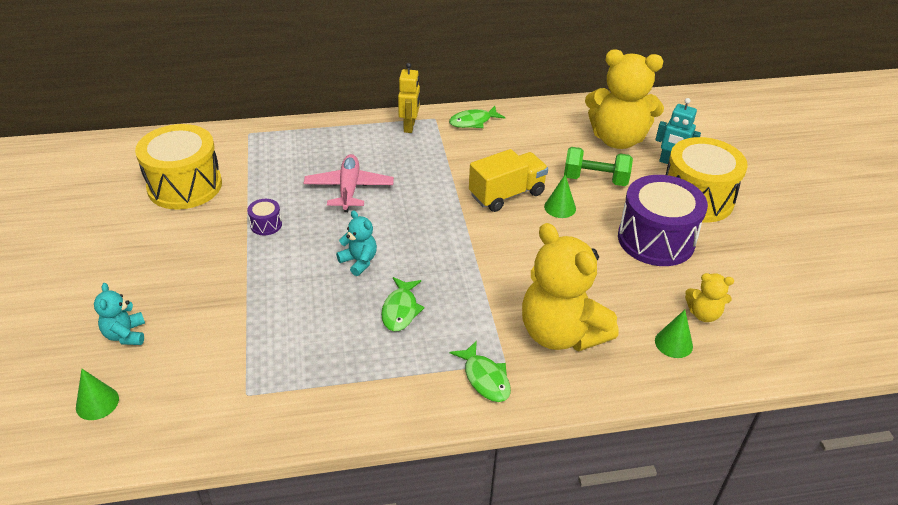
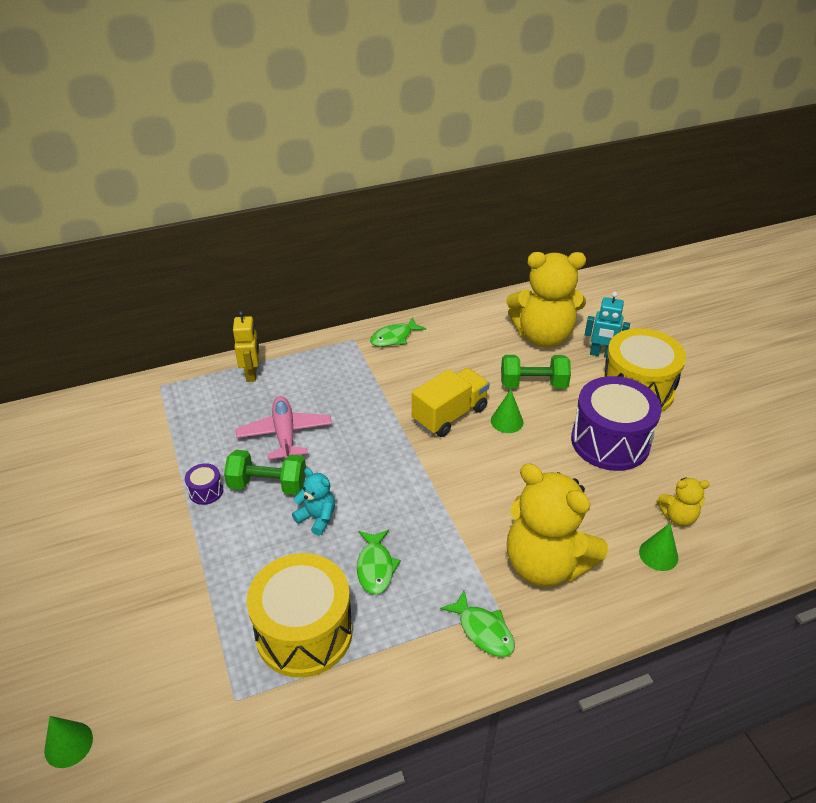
camera: 10 degrees left, 0 degrees up
turquoise teddy bear [94,283,145,345] -> none
yellow drum [135,124,222,210] -> yellow drum moved to [247,553,353,678]
yellow robot [398,63,420,133] -> yellow robot moved to [233,311,260,382]
none -> green dumbbell [224,450,306,495]

